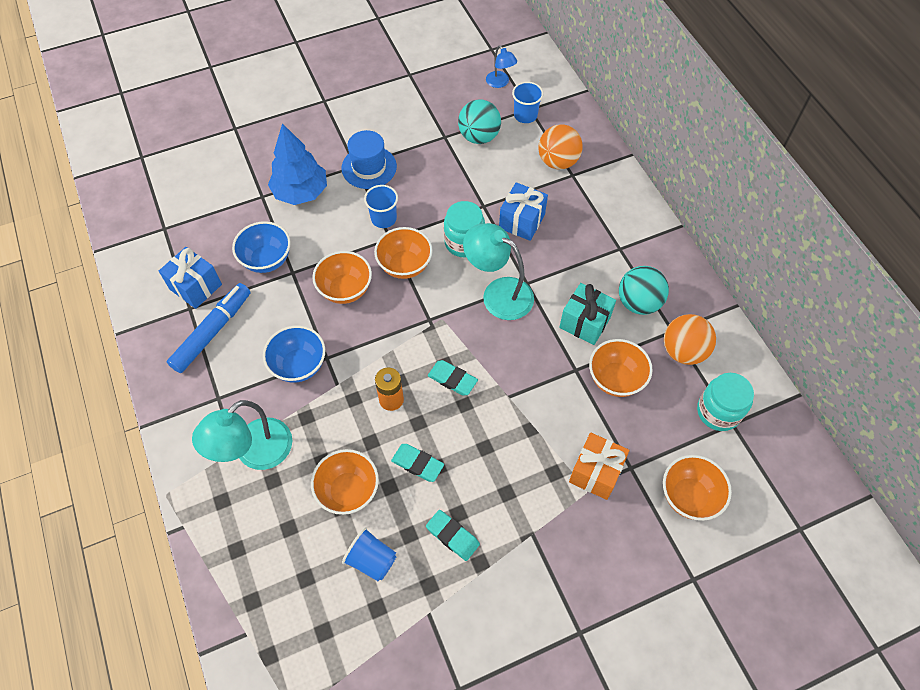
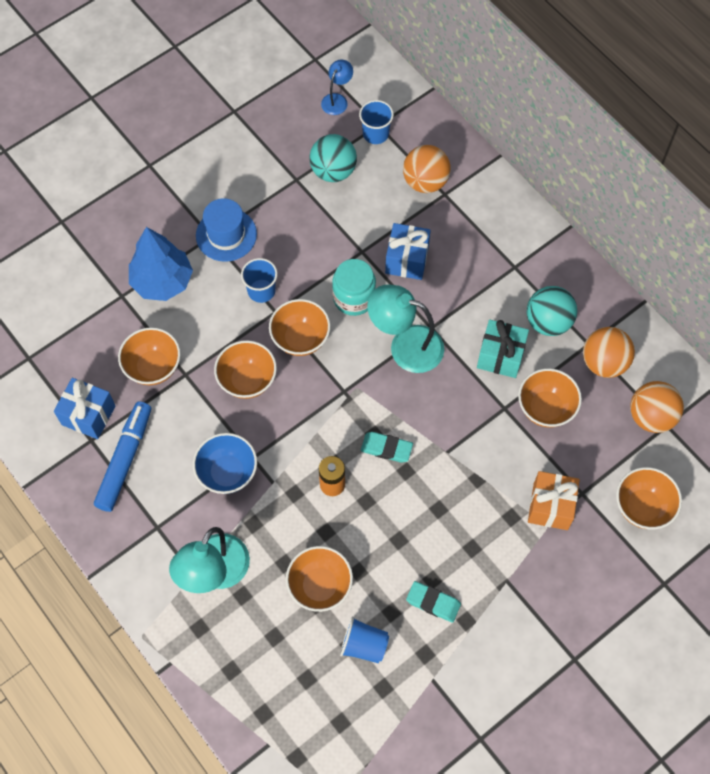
camera: 15 degrees left, 5 degrees up
blue bowl [232,221,291,273] -> orange bowl [118,327,181,385]
turquoise eraser [391,444,444,482] -> none
blue lamp [486,45,517,88] -> blue lamp turned 105 degrees counterclockwise [321,60,353,115]
turquoise jar [697,373,754,431] -> orange ball [630,381,684,433]

